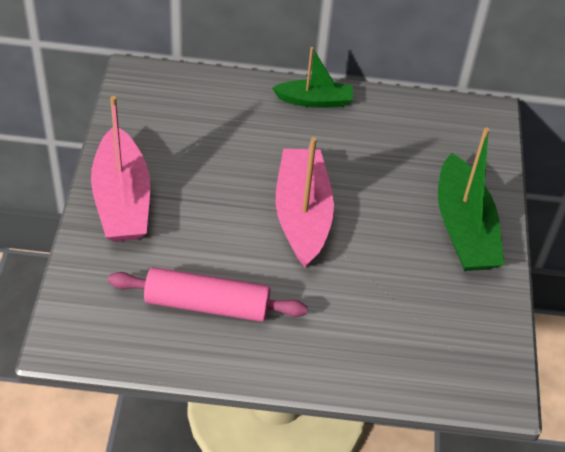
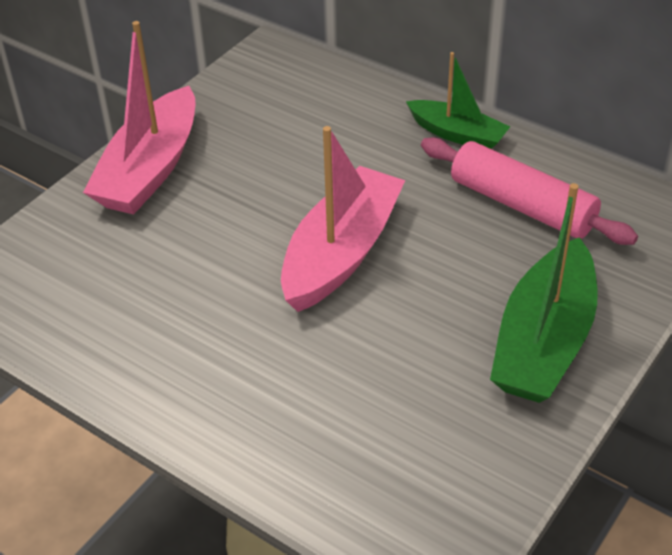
camera: 35 degrees right, 5 degrees down
pink rolling pin [108,267,308,322] -> pink rolling pin moved to [421,137,638,245]

